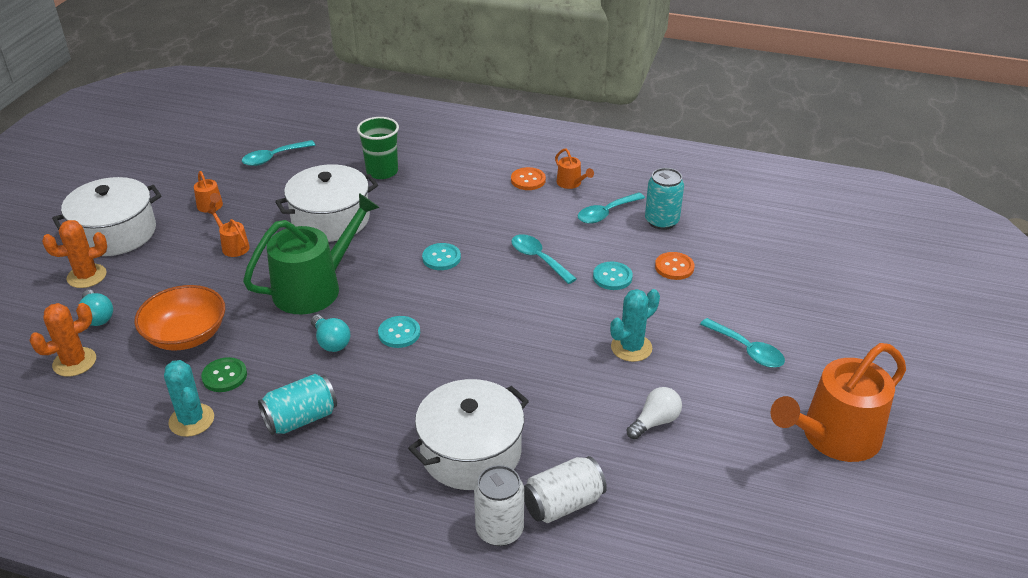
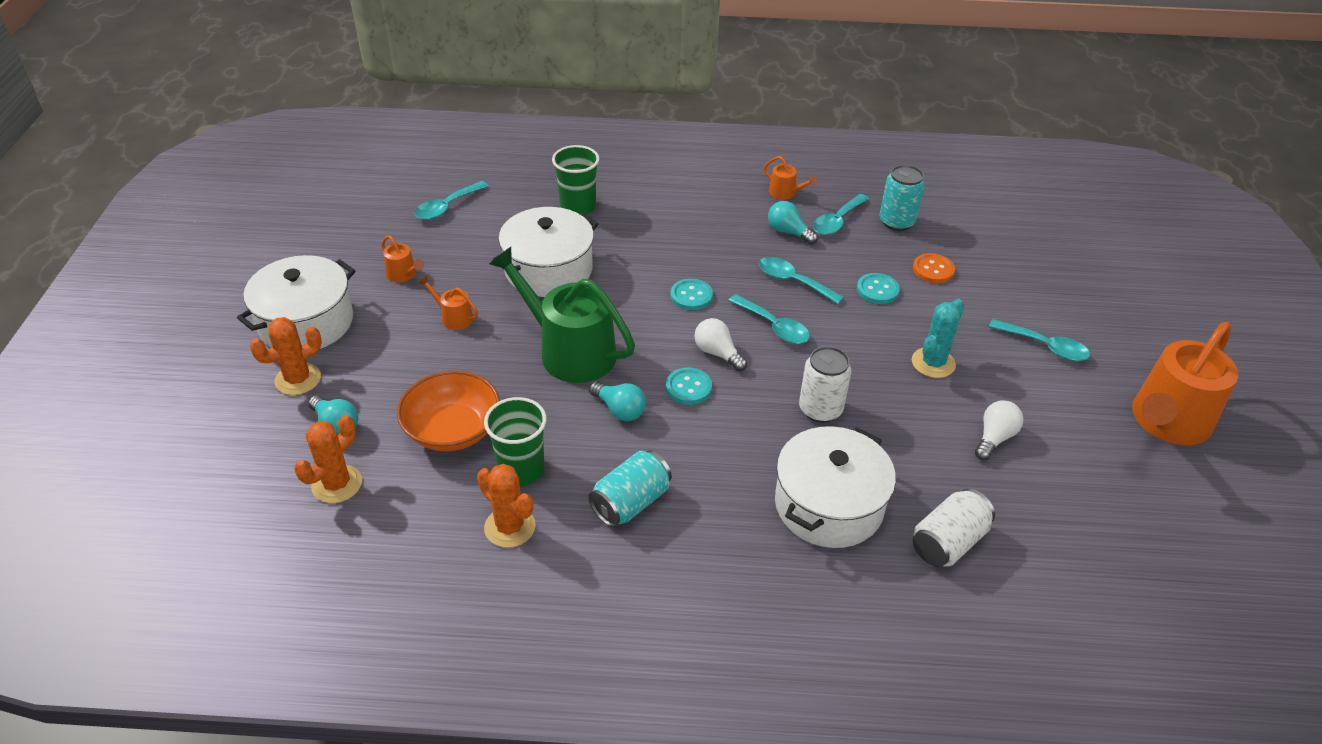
camera: 15 degrees left, 5 degrees up
turquoise cactus [164,360,214,437] -> orange cactus [477,464,536,548]
green button [201,357,247,392] -> green cup [484,397,547,486]
green watering can [243,193,380,315] -> green watering can turned 90 degrees counterclockwise [489,247,635,383]
white can [474,465,524,546] -> white can moved to [799,346,852,423]
orange button [511,167,546,190] -> none
none -> white light bulb [694,318,747,371]
none -> turquoise spoon [728,294,810,344]
none -> turquoise light bulb [768,201,818,245]

